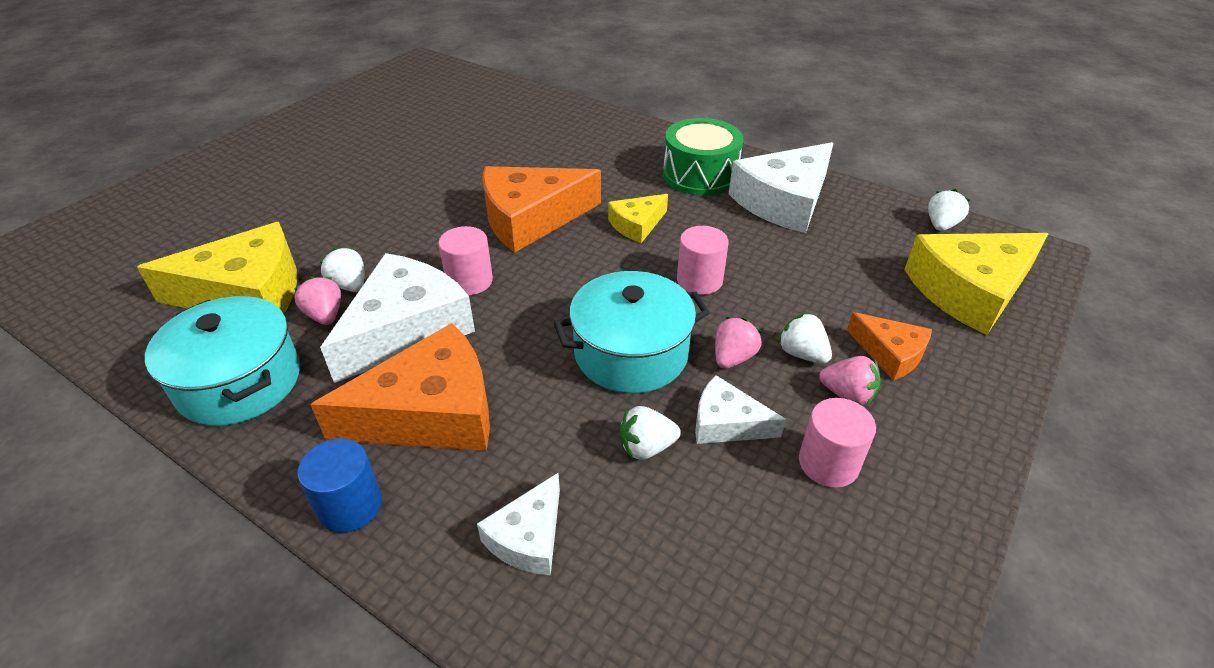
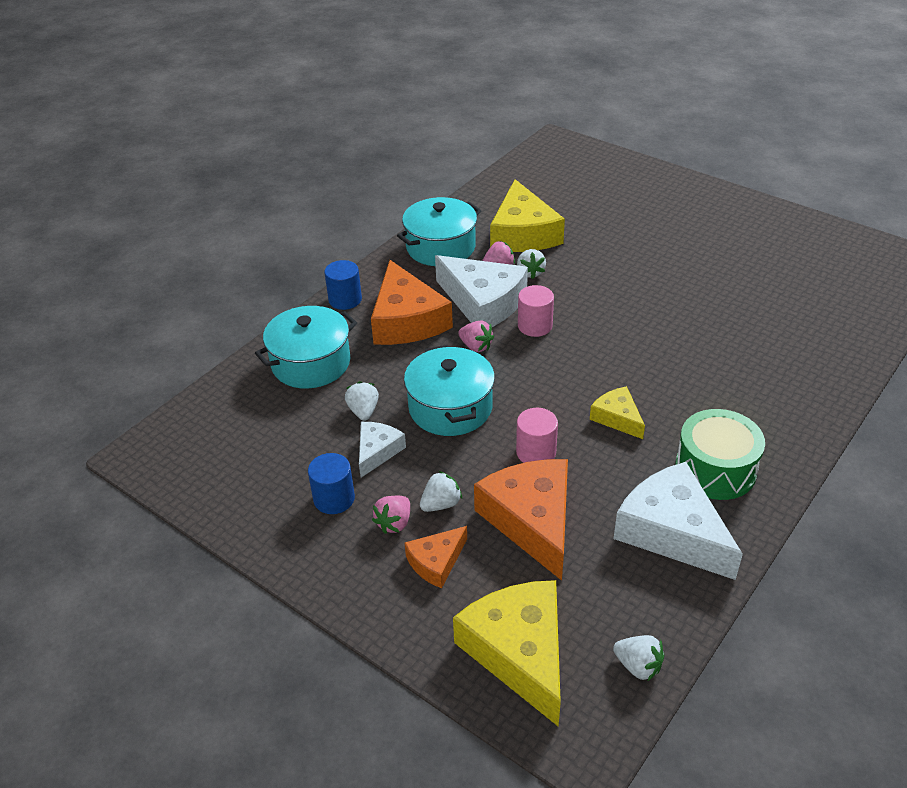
camera: 95 degrees right, 0 degrees up
white strawberry [319,247,364,292] -> white strawberry turned 120 degrees clockwise [517,249,546,279]
white cheese [477,473,560,576] -> turquoise pot [255,306,357,389]
orange cheese [482,166,601,253] -> orange cheese moved to [474,459,568,581]
pink strawberry [715,317,762,369] -> pink strawberry moved to [458,320,494,352]
pink cylinder [799,398,876,488] -> blue cylinder [308,453,355,514]

